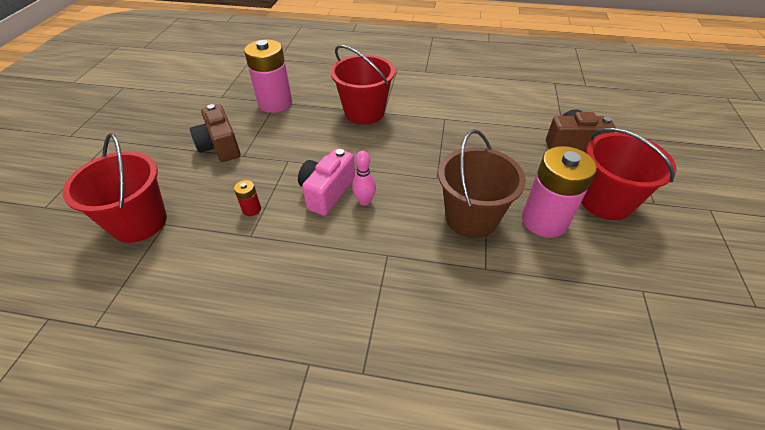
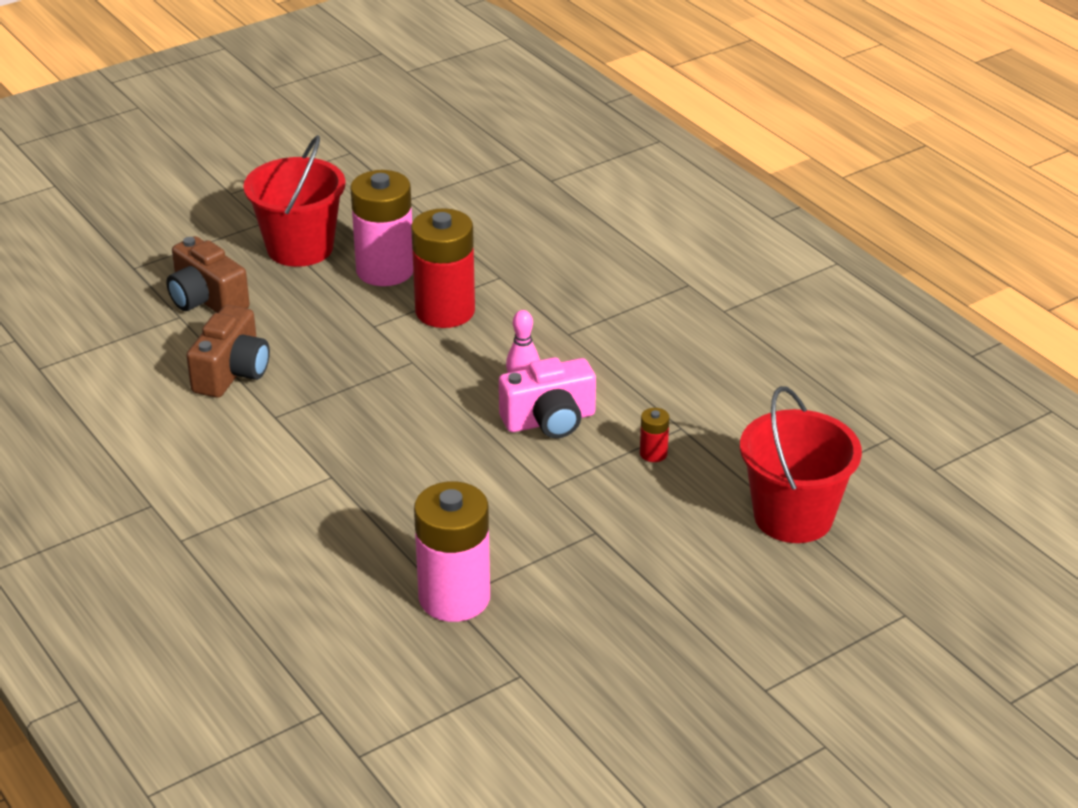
camera: 135 degrees left, 10 degrees down
brown camera [190,104,241,162] -> brown camera moved to [186,305,270,398]
red bucket [330,45,395,124] -> none
brown bucket [438,129,526,238] -> red battery [411,208,475,328]

